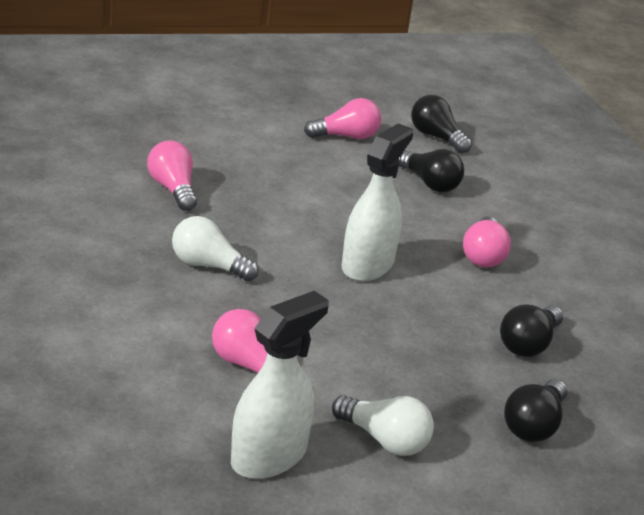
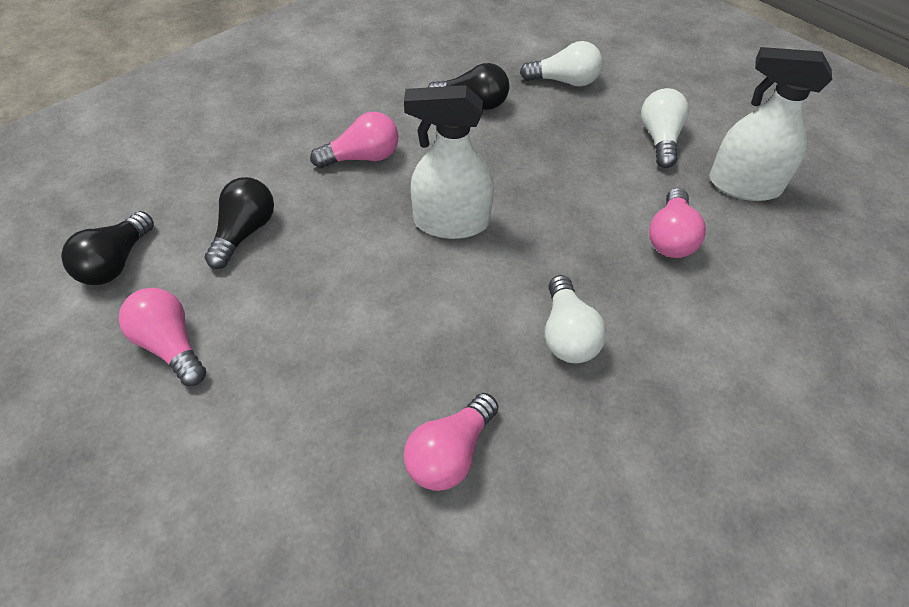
camera: 115 degrees left, 20 degrees up
black light bulb [504,379,567,442] -> white light bulb [520,41,603,87]

